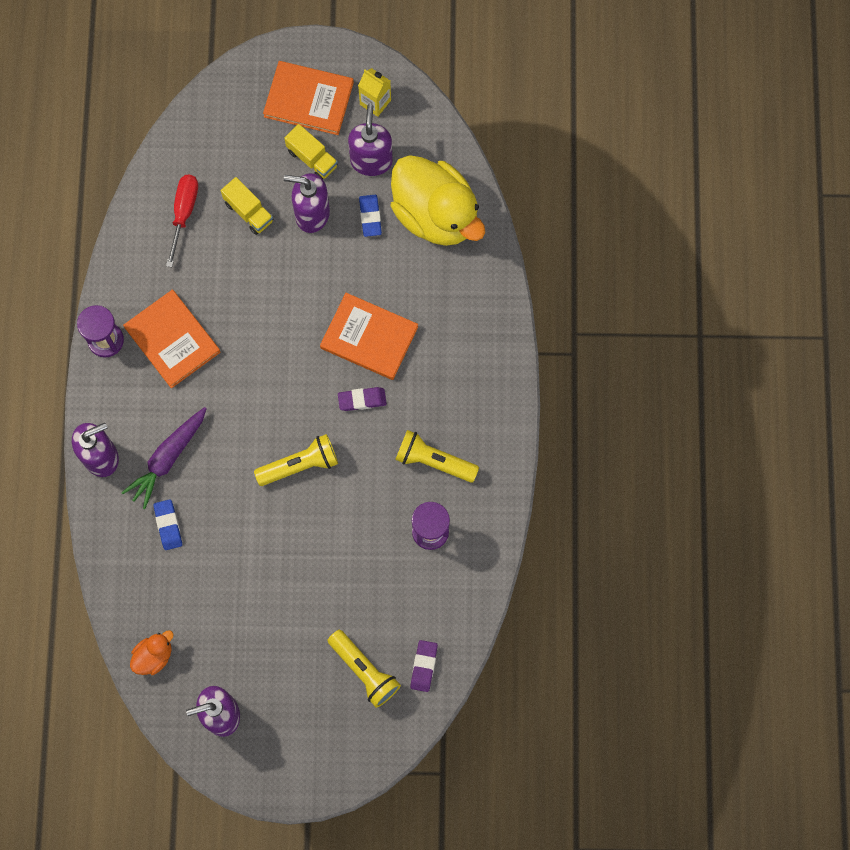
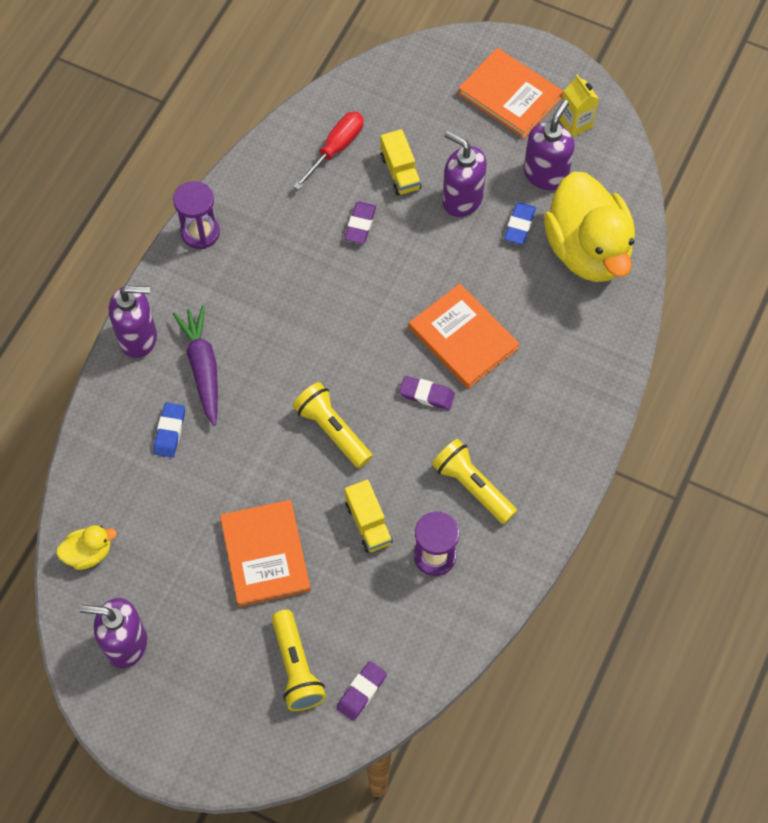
camera: 25 degrees right, 10 degrees down
purple carrot [121,407,207,509] -> purple carrot turned 105 degrees clockwise [173,305,218,426]
orange book [123,290,220,388] -> orange book moved to [220,500,311,607]
orange duck [130,630,174,675] -> yellow duck [56,525,117,570]
yellow flashlight [254,434,338,486] -> yellow flashlight turned 135 degrees counterclockwise [293,382,372,468]
yellow truck [284,124,338,179] -> yellow truck moved to [345,479,393,553]
none -> purple eraser [345,202,376,244]

